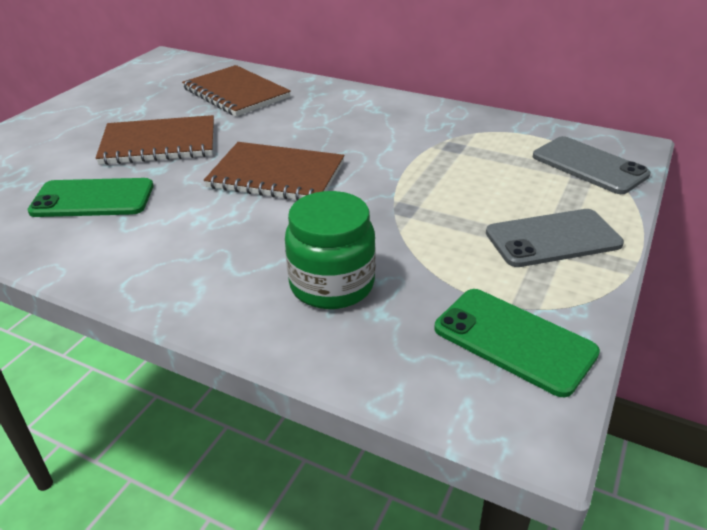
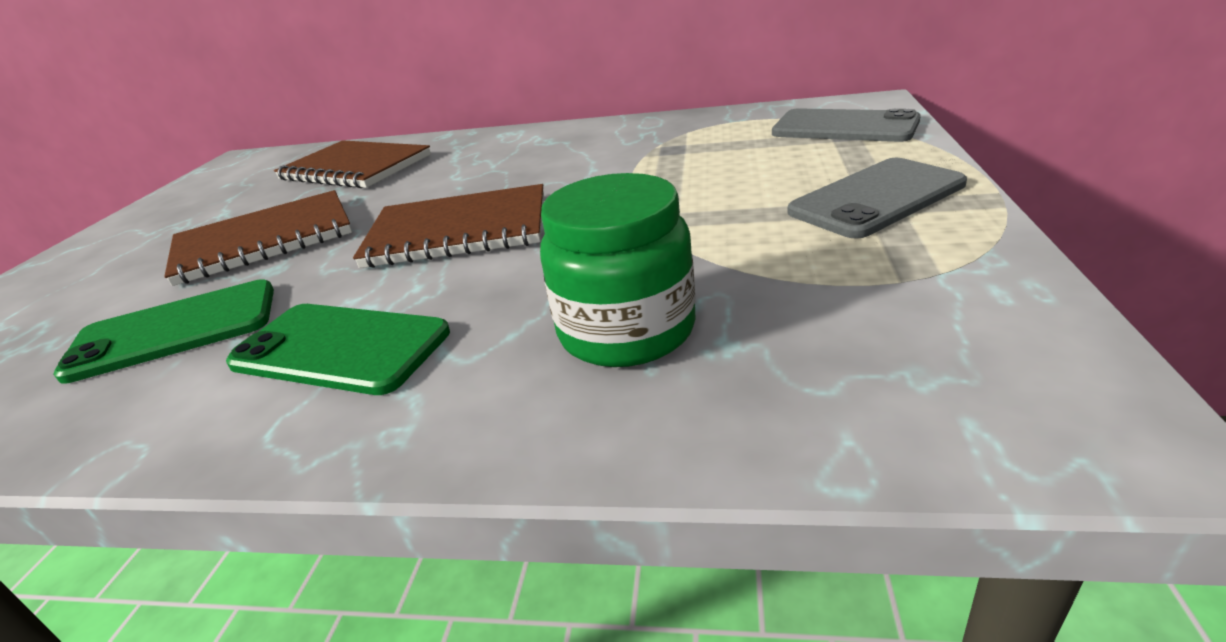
camera: 15 degrees left, 5 degrees down
green phone [435,289,600,397] -> green phone moved to [226,304,450,395]

